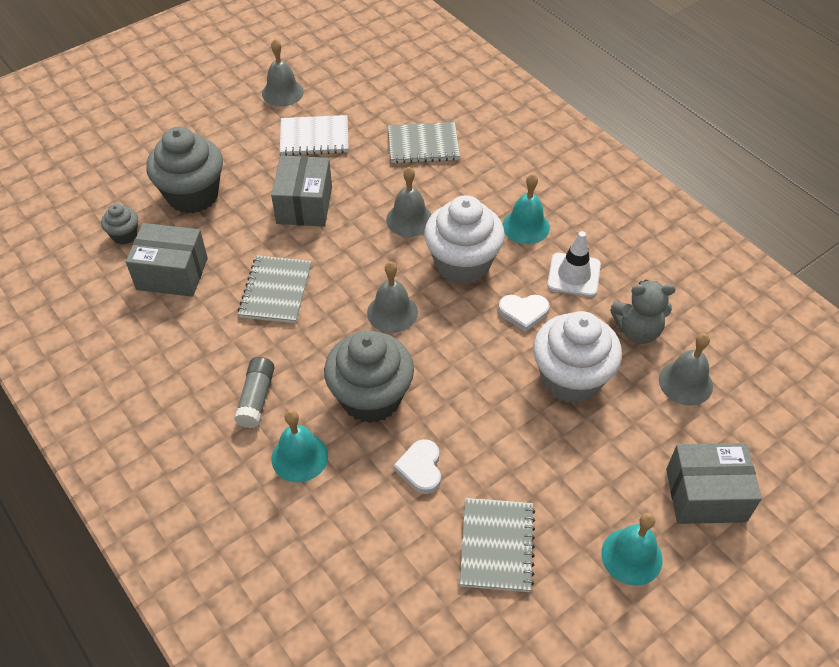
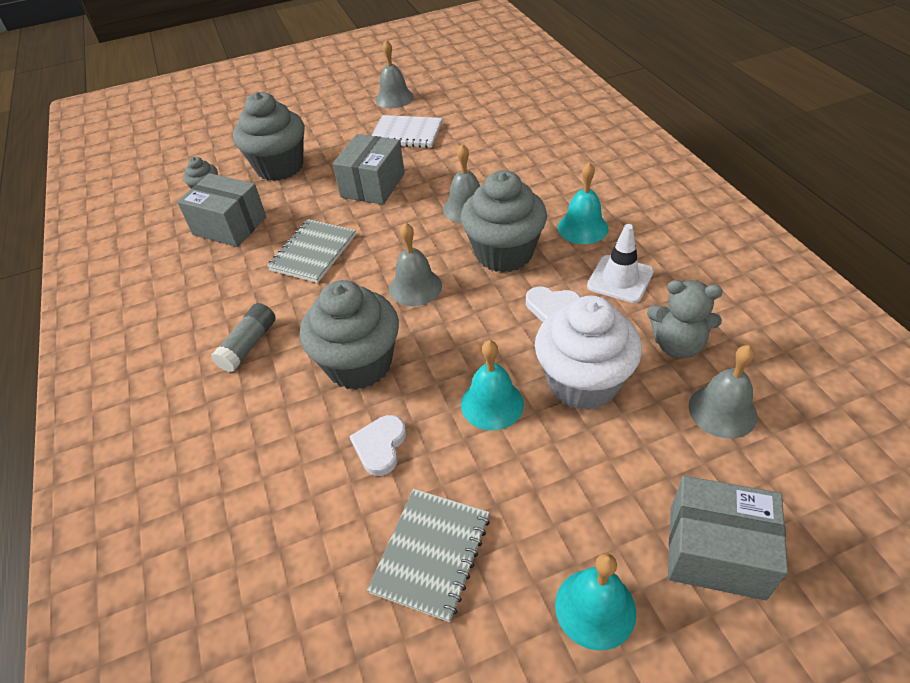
camera: 20 degrees right, 5 degrees down
turquoise bell [271,410,328,483] -> turquoise bell moved to [461,340,524,430]
grey notebook [388,122,460,164] -> none
white cupcake [424,195,505,285] -> grey cupcake [461,170,547,272]

